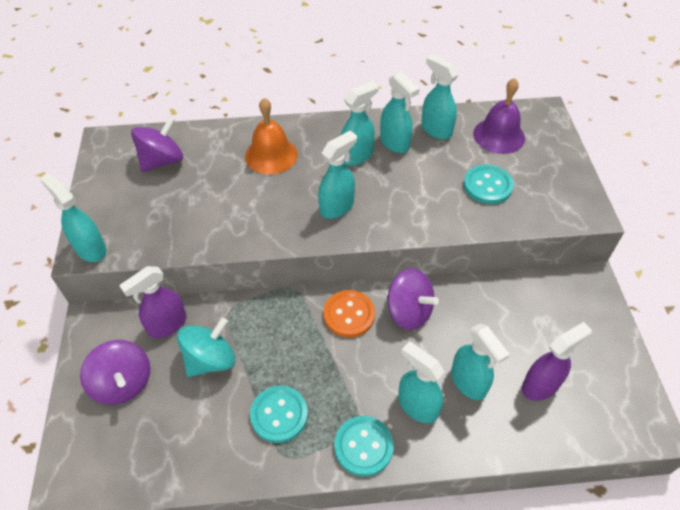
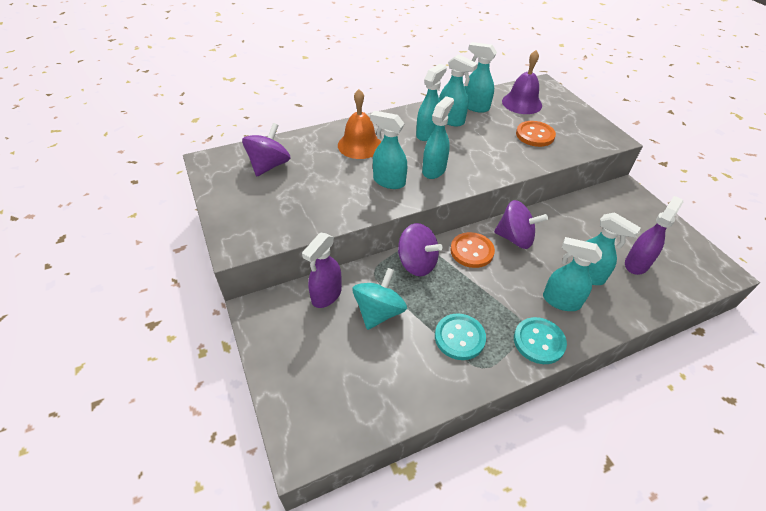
camera: 20 degrees left, 5 degrees down
turquoise spray bottle [40,173,107,262] -> turquoise spray bottle moved to [370,111,407,189]
purple spinning top [80,340,150,405] -> purple spinning top moved to [398,223,443,277]
turquoise button [464,165,514,204] -> orange button [516,121,556,147]

